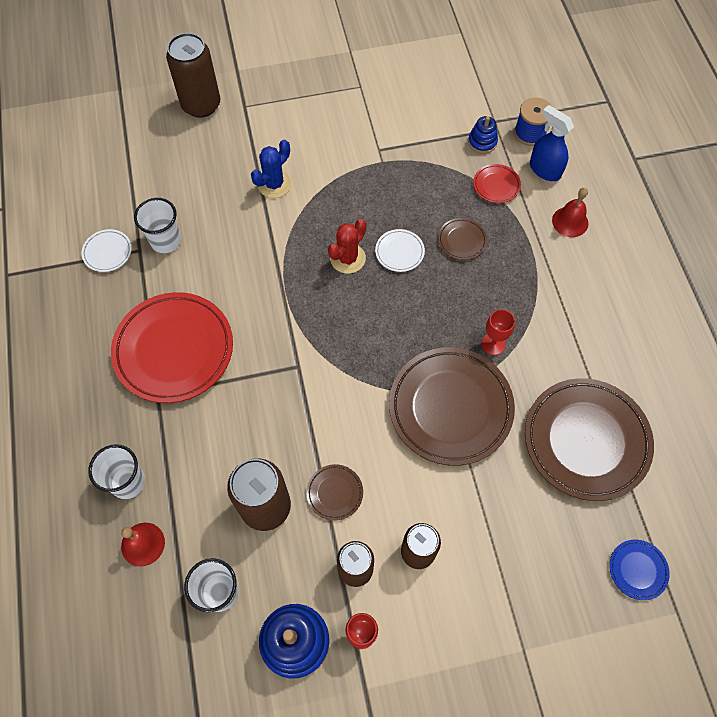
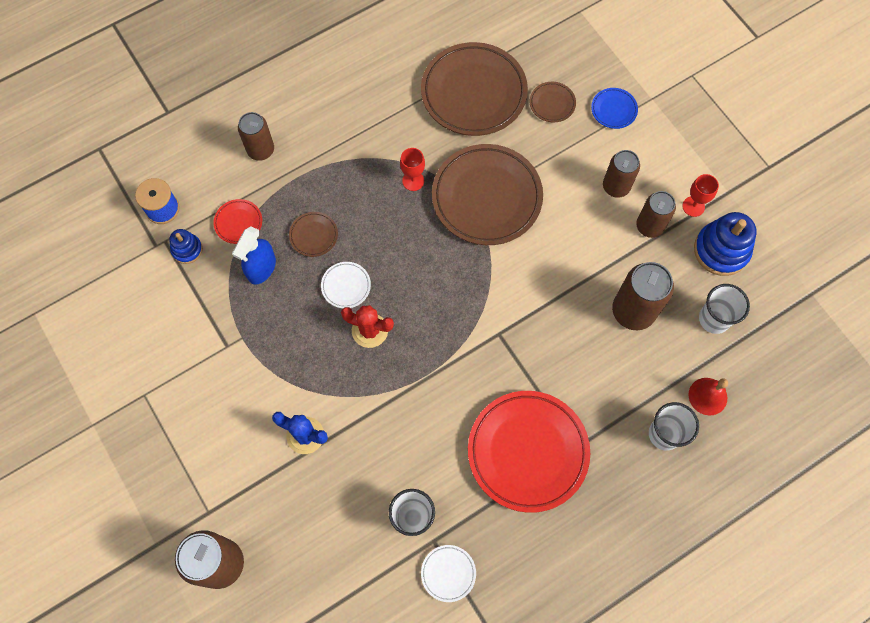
camera: 110 degrees left, 5 degrees up
brown plate [306,464,363,521] -> brown plate moved to [530,82,576,122]
blue spray bottle [530,105,574,181] -> blue spray bottle moved to [232,226,276,284]
red bell [552,188,588,237] -> brown can [238,112,274,161]
blue plate [609,540,670,600] -> blue plate moved to [591,88,638,129]

